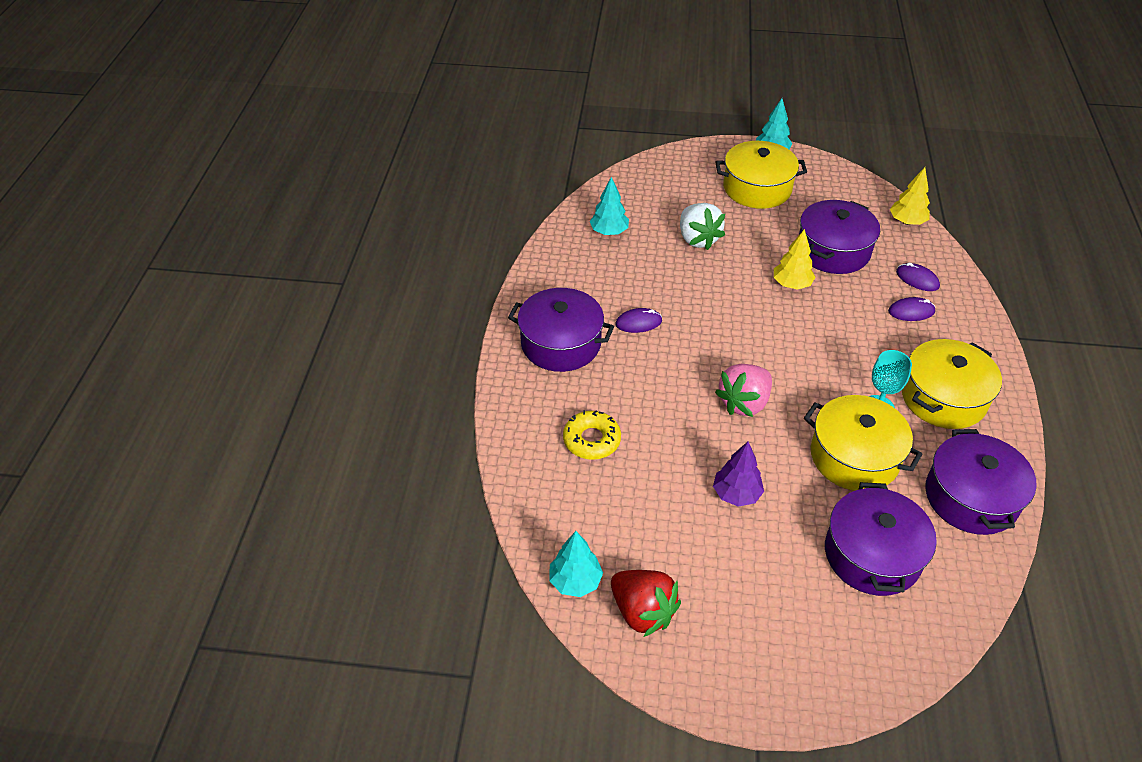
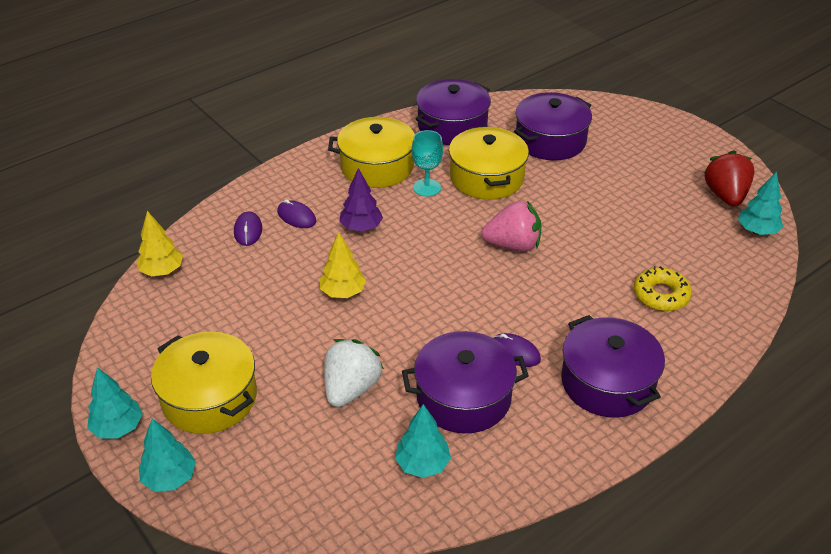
camera: 135 degrees left, 5 degrees down
purple tree [713,442,764,507] -> purple tree moved to [339,168,383,231]
purple pot [799,200,880,274] -> purple pot moved to [402,331,529,433]
none -> turquoise tree [139,419,196,492]

